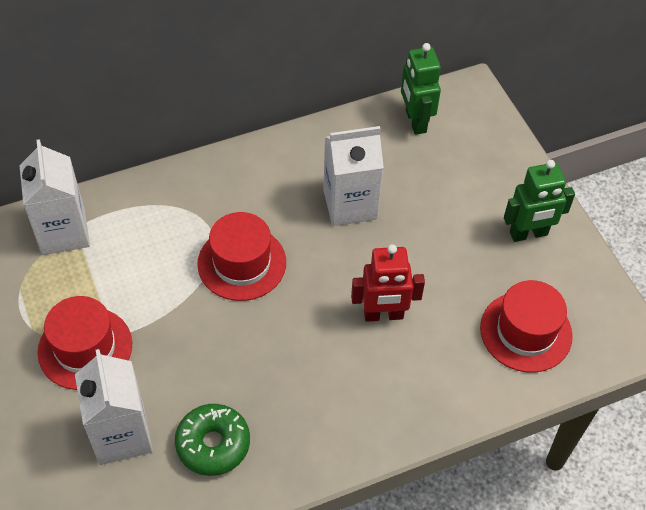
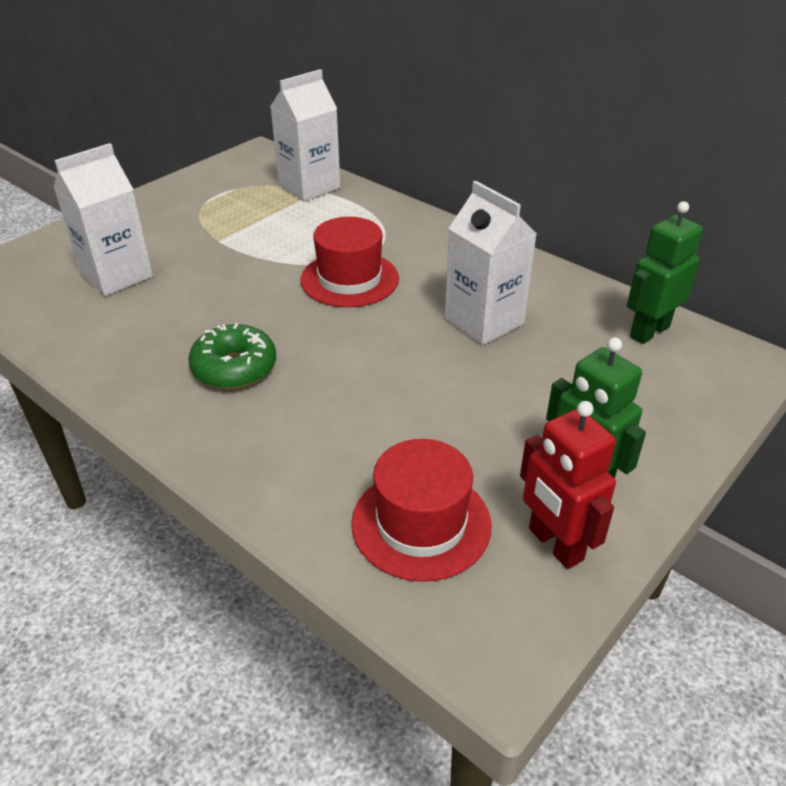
camera: 65 degrees right, 15 degrees down
red hat [37,296,132,390] -> none
green donut [175,404,250,476] -> green donut moved to [188,323,276,389]
red robot [351,244,425,322] -> red robot moved to [520,401,616,569]

